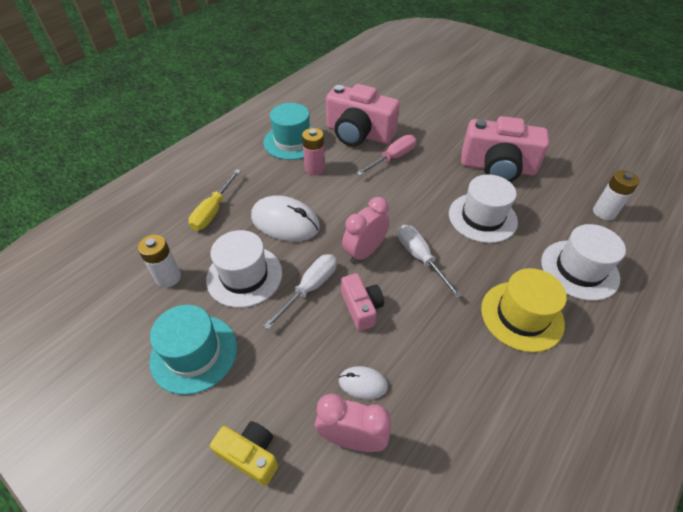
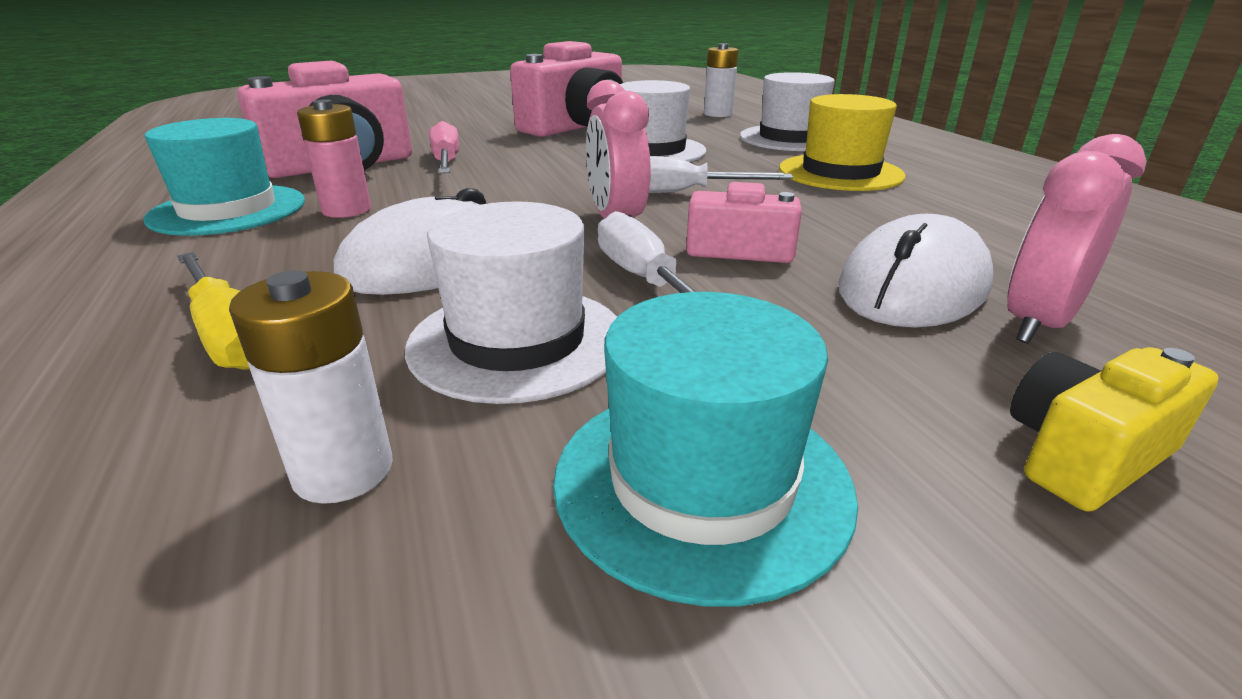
camera: 60 degrees left, 20 degrees down
white mouse [339,366,388,399] -> white mouse [838,214,993,327], size x1.95

